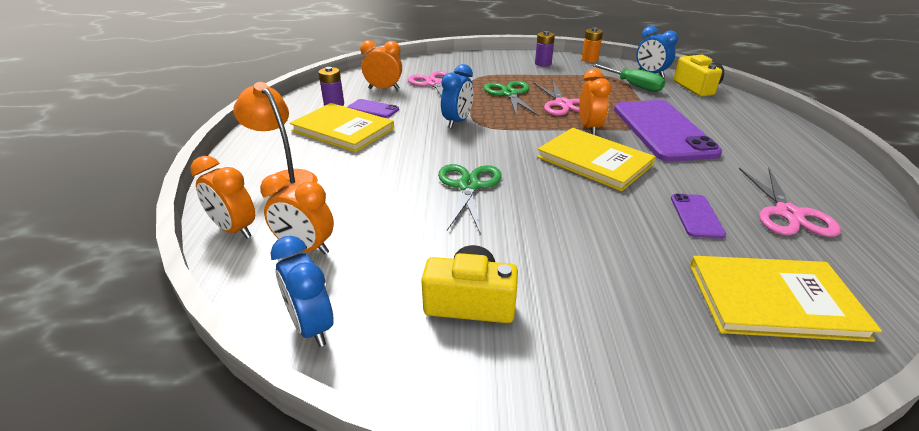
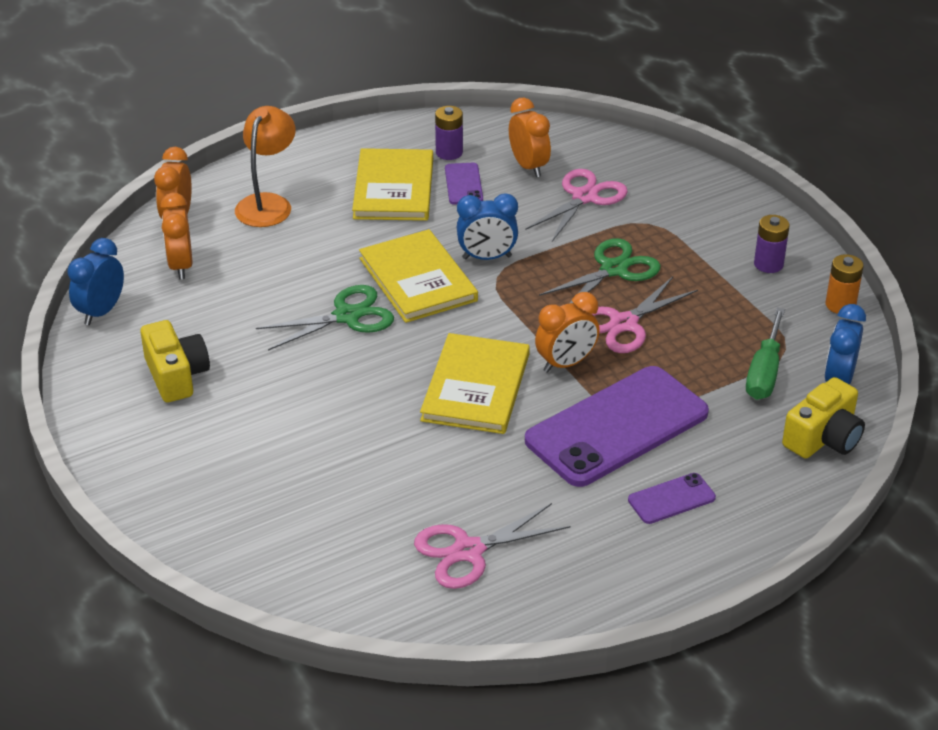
camera: 60 degrees right, 5 degrees up
purple phone [671,194,726,239] -> purple phone moved to [628,473,716,524]
yellow book [690,256,882,342] -> yellow book moved to [359,229,478,323]

